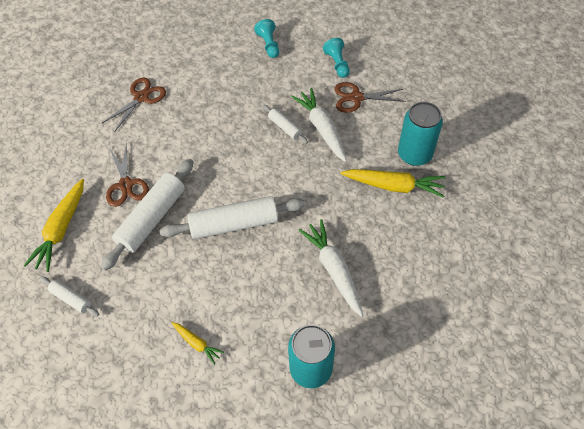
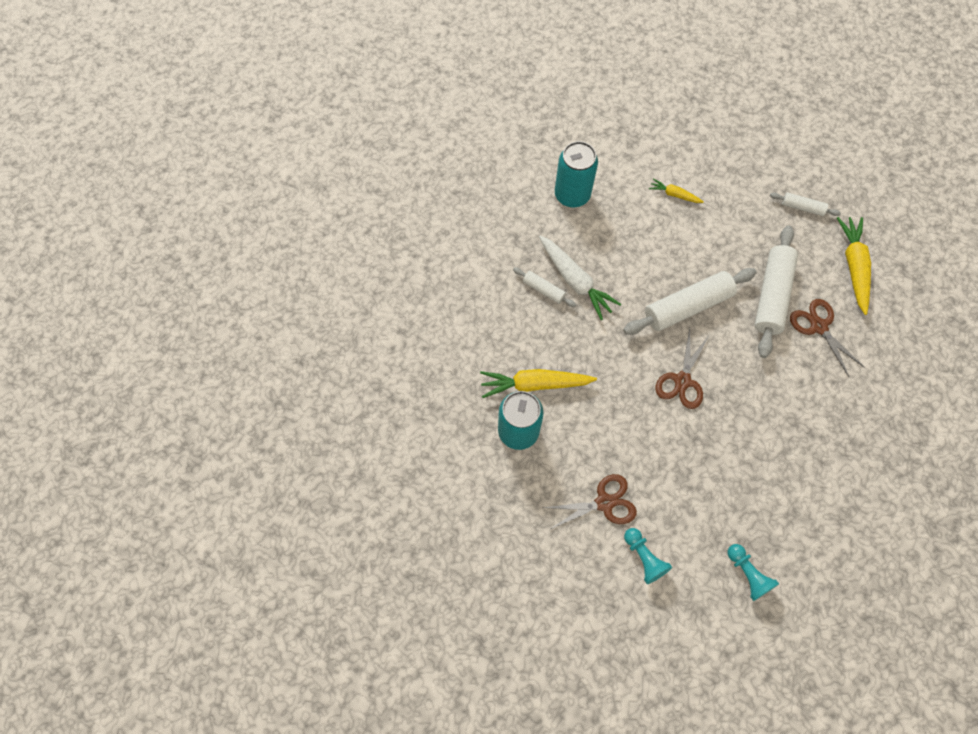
camera: 165 degrees right, 10 degrees up
brown scissors [102,77,166,132] -> brown scissors moved to [656,328,710,409]
white rolling pin [263,105,308,144] -> white rolling pin moved to [513,267,576,307]
white carrot [291,88,347,162] -> none

